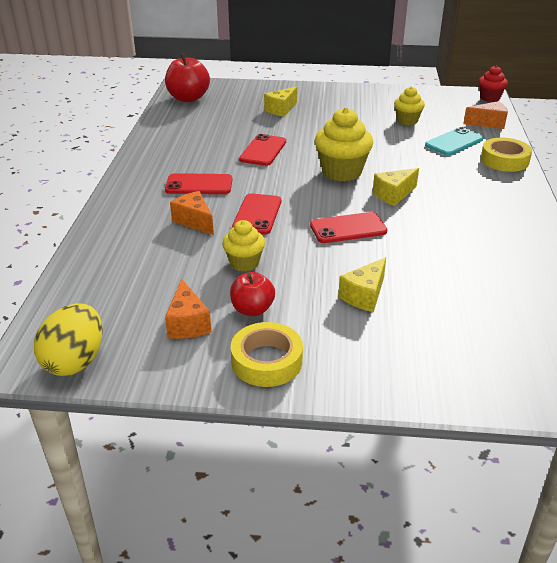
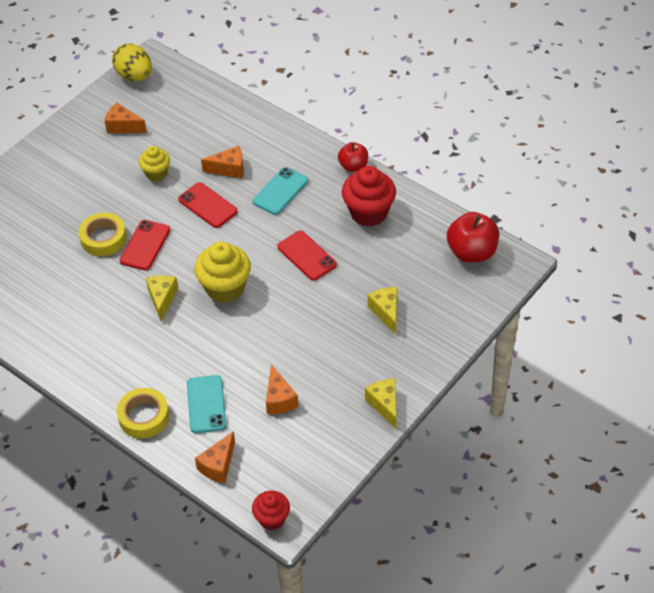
camera: 125 degrees right, 15 degrees up
red phone [165,173,232,194] -> turquoise phone [253,167,308,215]
red apple [230,272,275,316] -> red apple moved to [338,142,368,172]
yellow tape [231,322,303,387] -> yellow tape moved to [79,213,127,256]
yellow cheese [338,257,386,312] -> yellow cheese moved to [365,379,397,429]
yellow cupcake [394,86,425,125] -> orange cheese [266,364,299,414]
none -> red cupcake [342,166,396,227]

